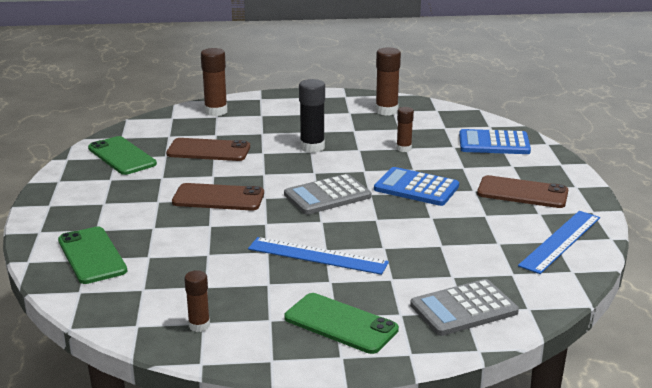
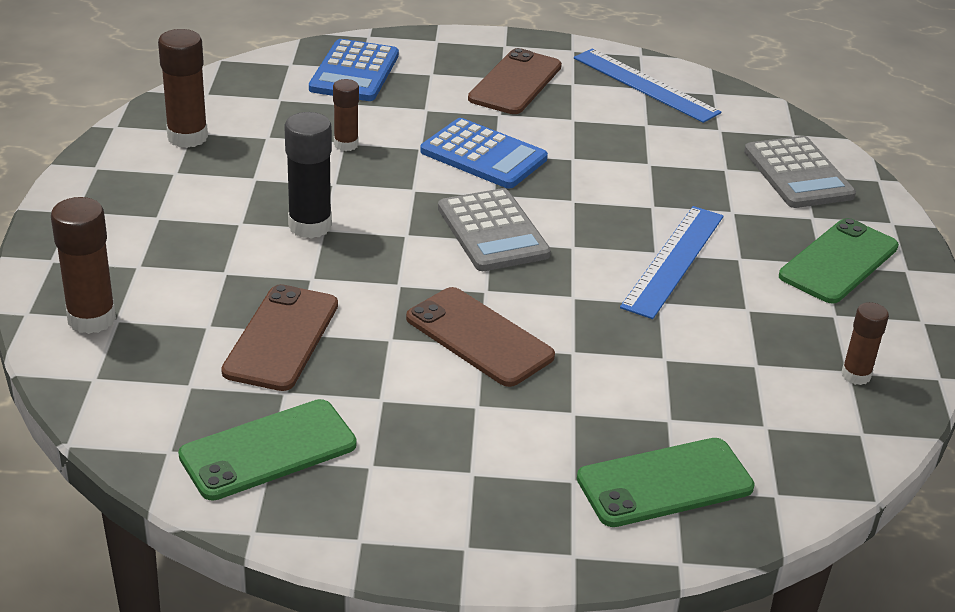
camera: 85 degrees left, 10 degrees up
brown phone [172,183,264,210] -> brown phone turned 60 degrees counterclockwise [406,287,555,387]
blue calculator [374,167,459,206] -> blue calculator turned 90 degrees counterclockwise [420,118,548,188]

